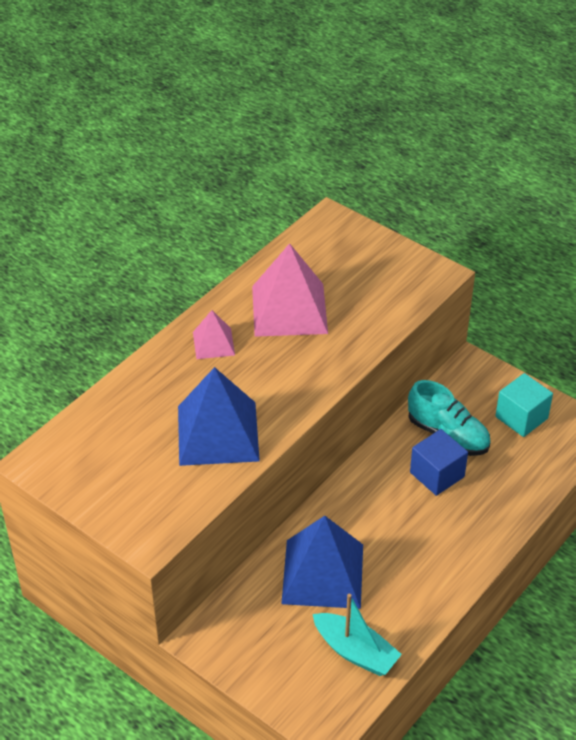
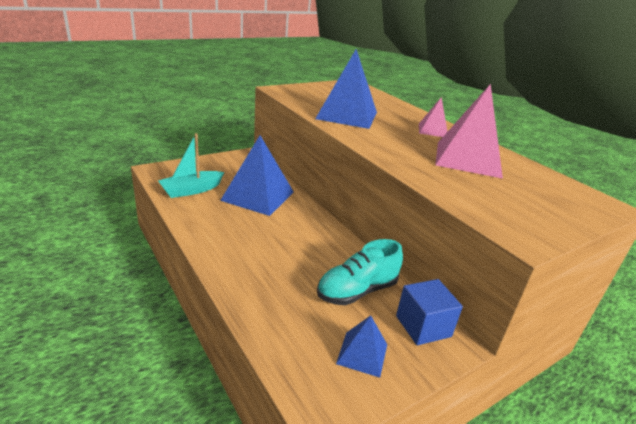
camera: 105 degrees right, 15 degrees down
blue cube [410,429,468,496] -> blue cube moved to [396,279,463,345]
turquoise cube [495,373,553,437] -> blue pyramid [336,315,387,378]

